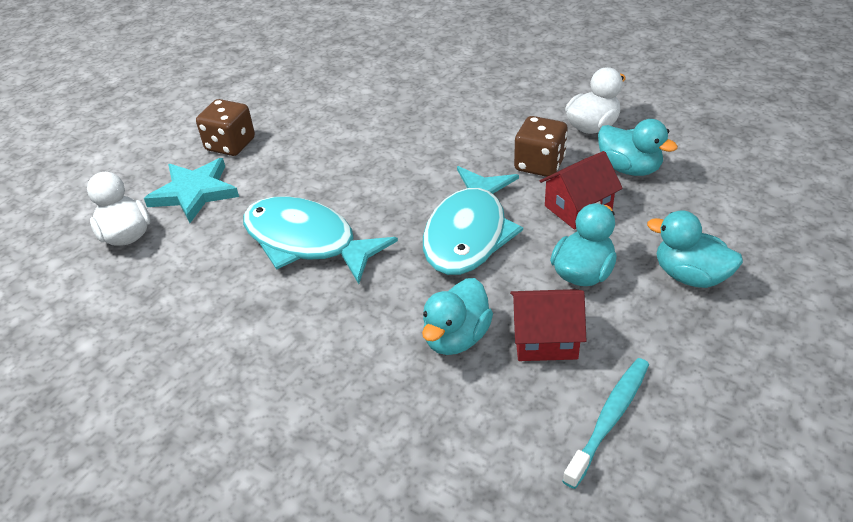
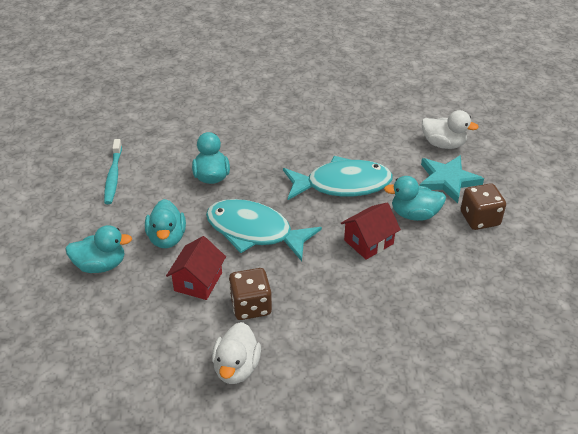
camera: 140 degrees right, 0 degrees up
turquoise fish [423,166,523,275] -> turquoise fish turned 45 degrees counterclockwise [206,199,322,261]
red house [510,289,586,361] -> red house moved to [341,203,401,260]
turquoise duck [598,119,678,176] -> turquoise duck moved to [384,176,446,221]

